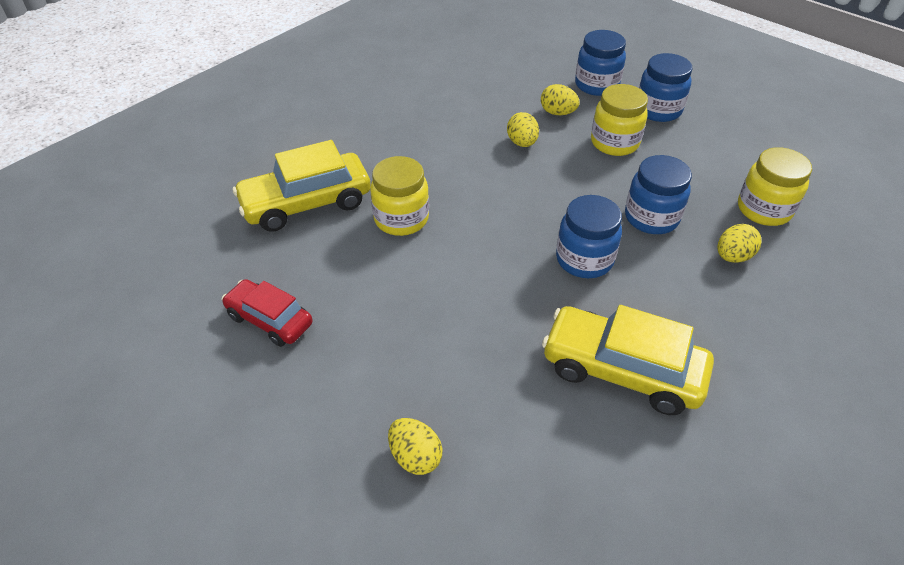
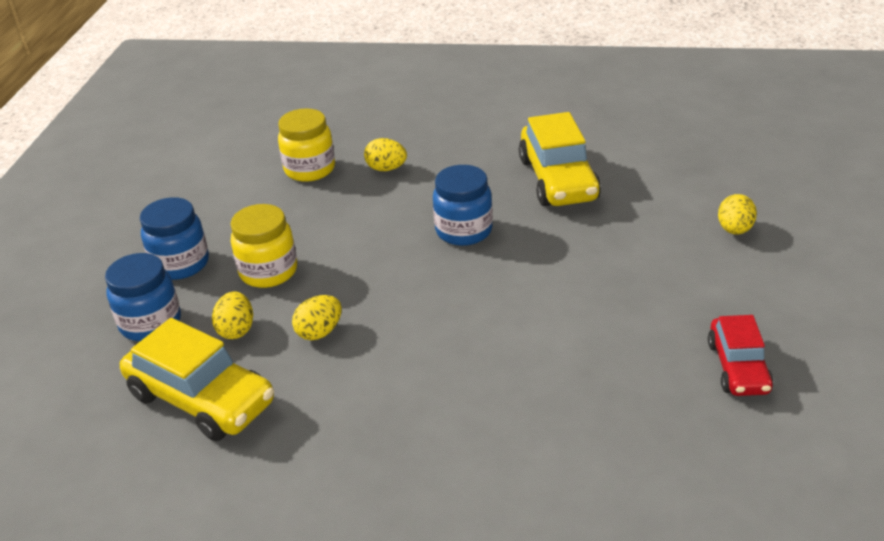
camera: 120 degrees left, 10 degrees down
yellow car [233,140,371,232] -> yellow car moved to [120,318,274,441]
yellow jar [370,156,429,236] -> none
blue jar [625,155,692,234] -> none

